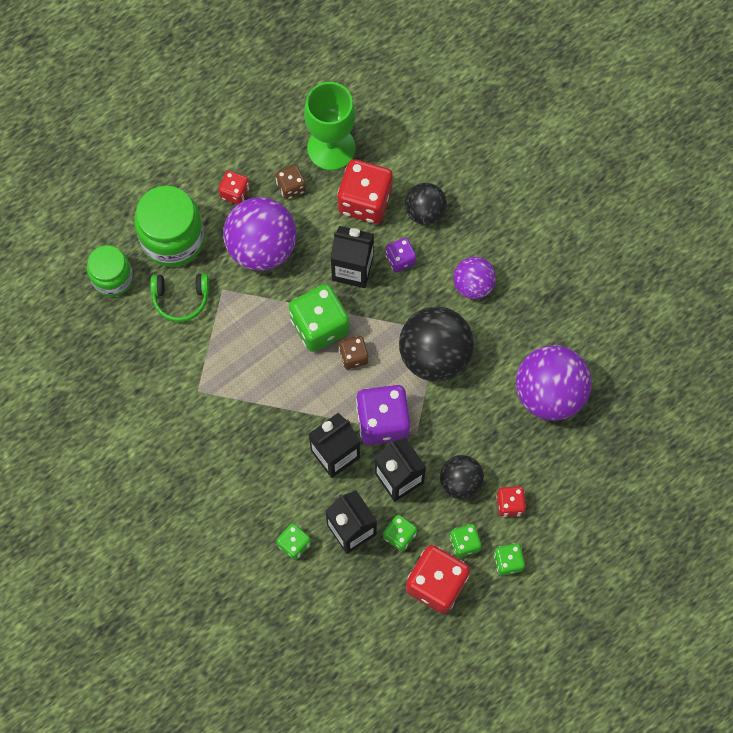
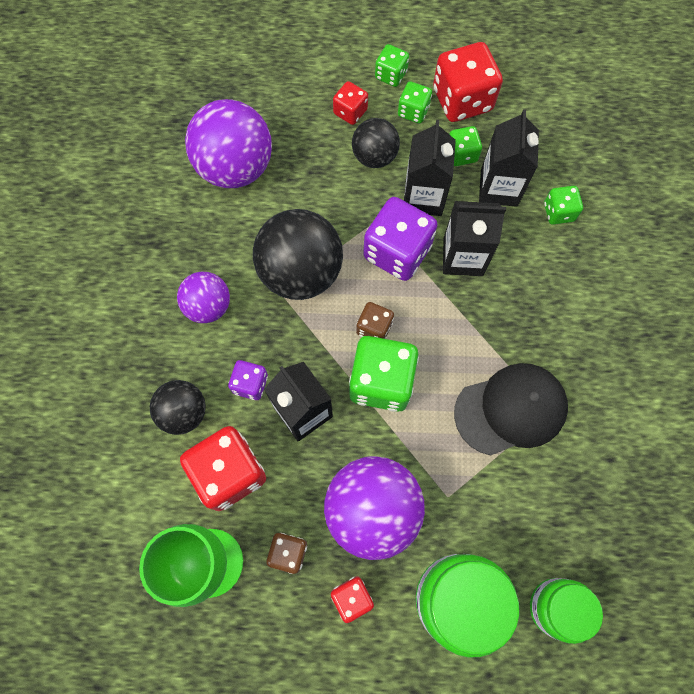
camera: 140 degrees left, 0 degrees up
green headphones [150,273,209,322] -> none
none -> black cap [454,363,568,456]

